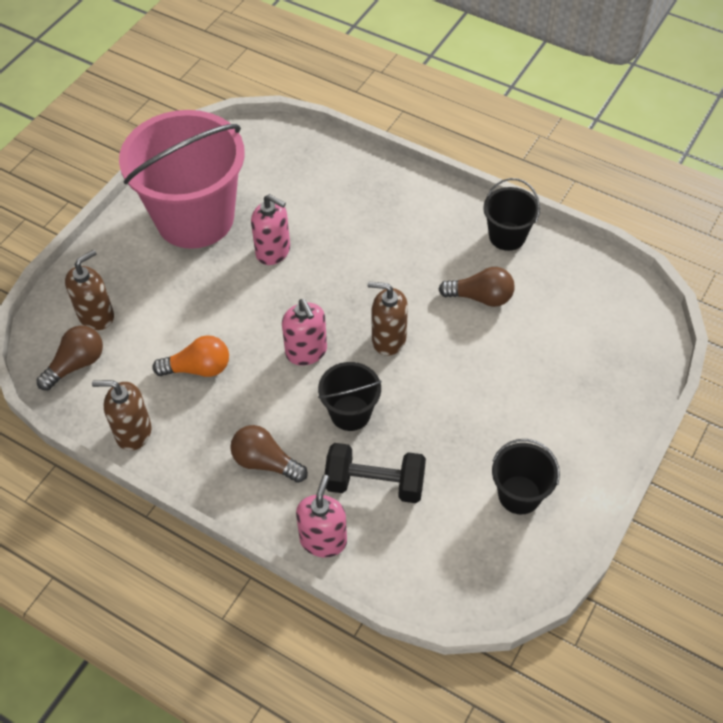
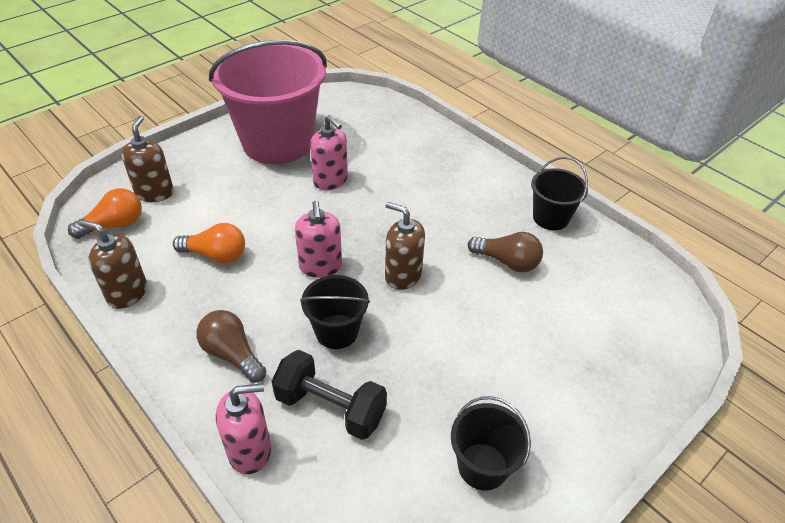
camera: 15 degrees right, 10 degrees down
brown light bulb [36,325,103,390] -> orange light bulb [68,188,142,239]
brown soap dispenser [65,250,114,330] -> brown soap dispenser turned 60 degrees counterclockwise [121,116,174,202]
pink soap dispenser [296,475,347,557] -> pink soap dispenser turned 45 degrees clockwise [216,384,271,474]

